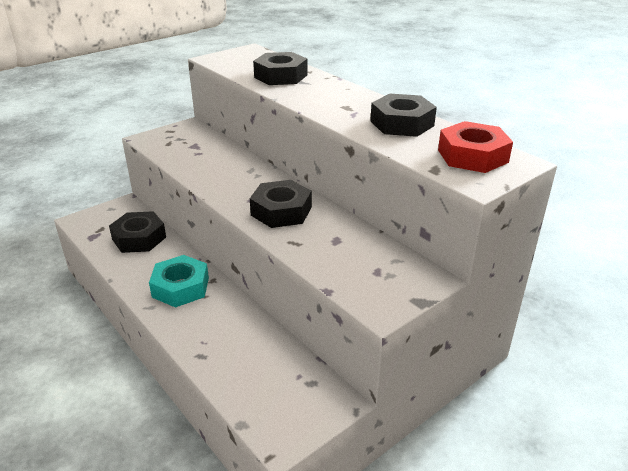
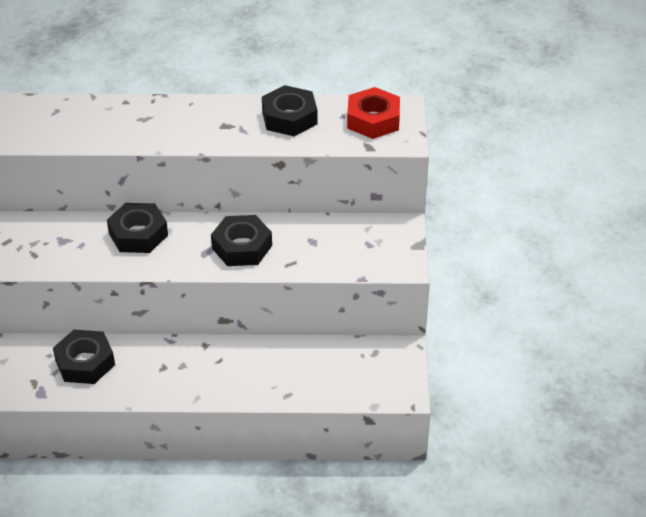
camera: 50 degrees left, 10 degrees up
turquoise nut [149,255,209,308] -> none
black nut [253,52,308,85] -> black nut moved to [107,203,168,253]

